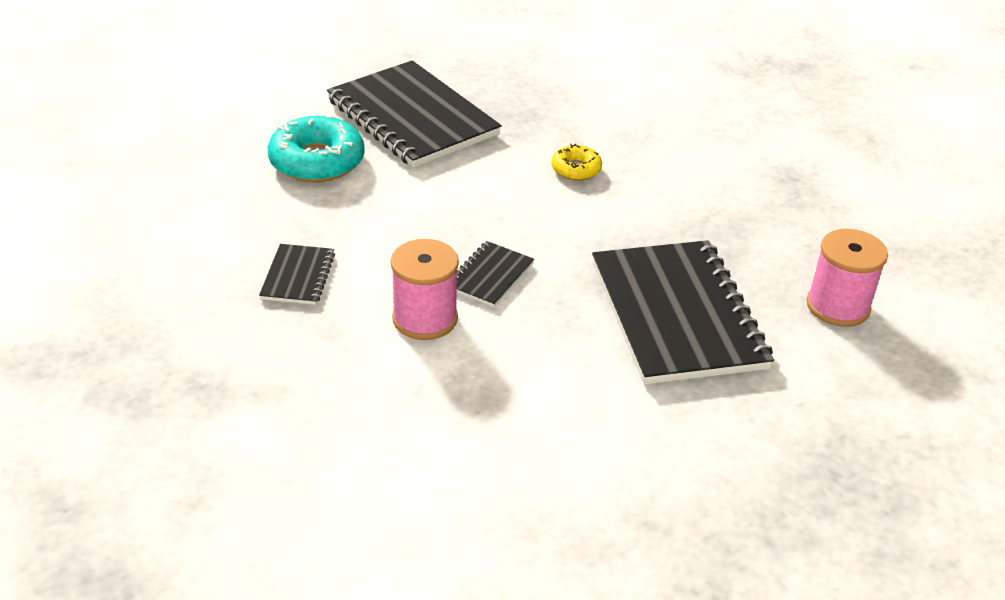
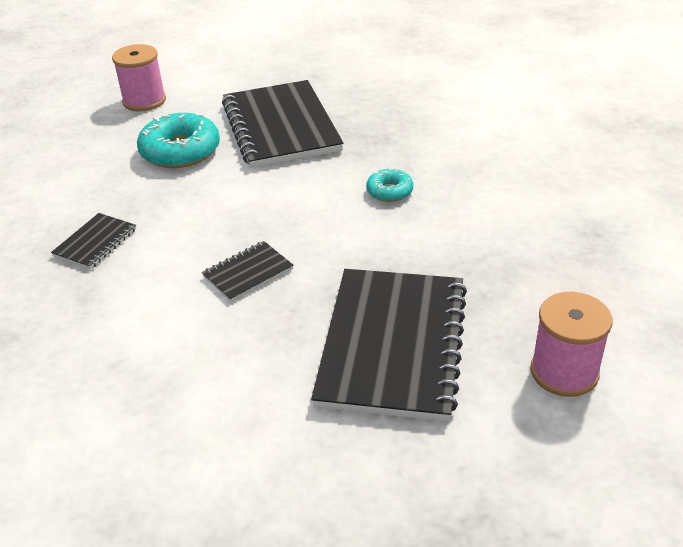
camera: 25 degrees right, 0 degrees up
pink spool [391,239,459,340] -> pink spool moved to [112,44,166,111]
yellow donut [552,144,602,181] -> turquoise donut [366,167,413,202]

